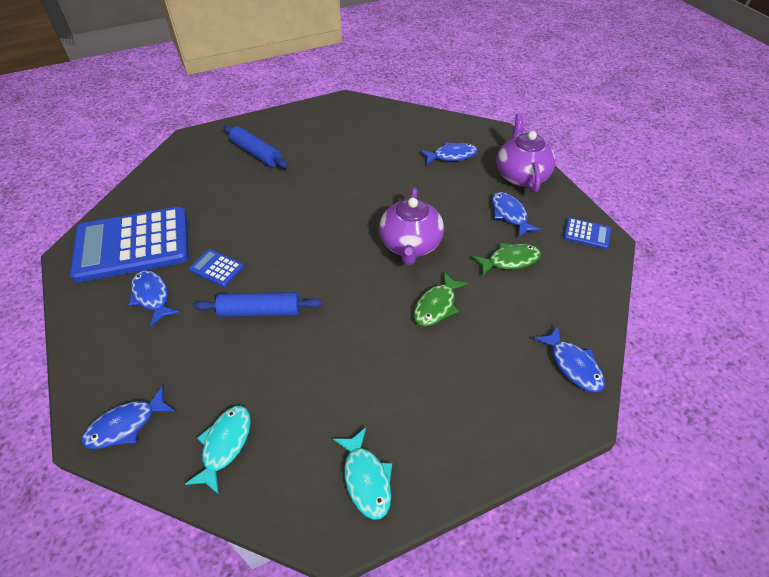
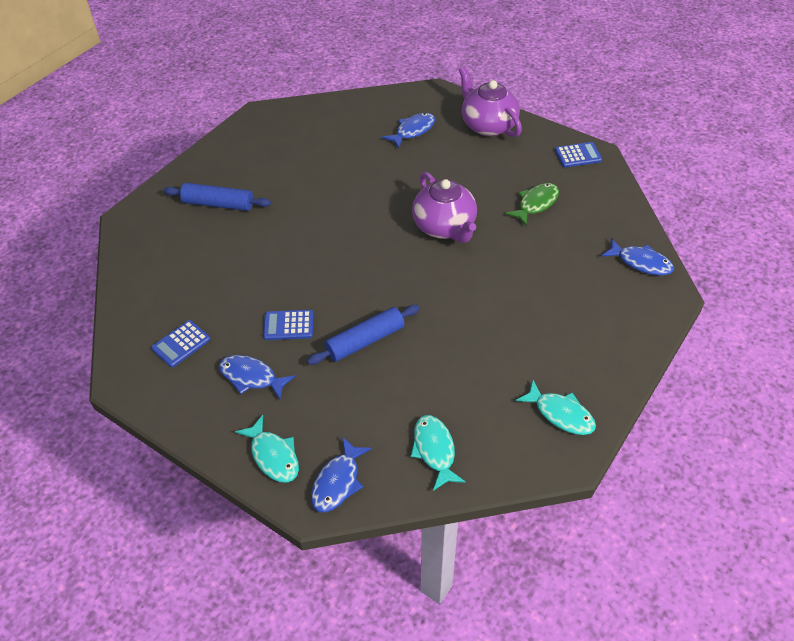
camera: 30 degrees left, 0 degrees up
blue calculator [70,207,189,282] -> blue calculator [151,320,211,367], size x0.41
green fish [413,272,468,326] -> none
blue fish [492,192,541,238] -> none
none -> turquoise fish [235,415,299,483]

